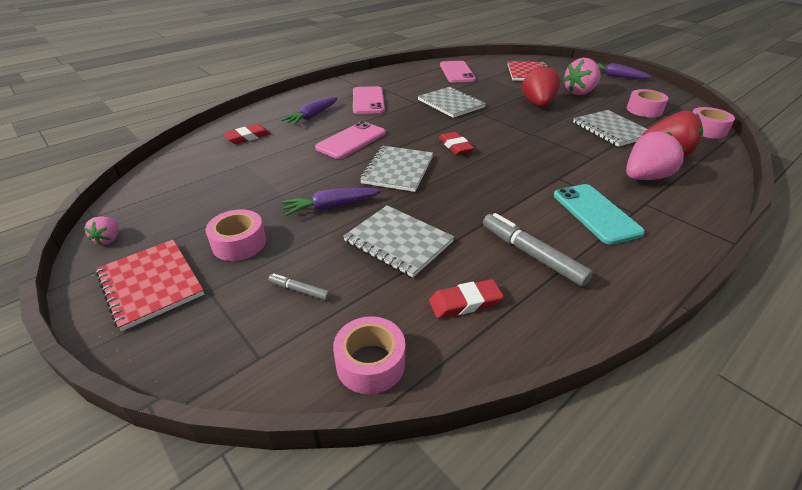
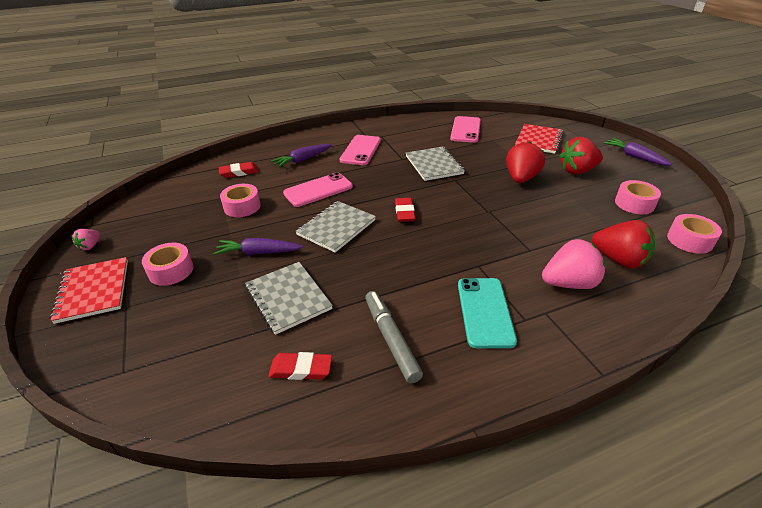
camera: 20 degrees right, 0 degrees up
grey marker [268,273,330,301] -> none
pink tape [333,316,405,394] -> pink tape moved to [220,184,261,217]
pink strawberry [563,58,600,95] -> red strawberry [559,137,603,175]
grey notebook [573,110,647,147] -> none

